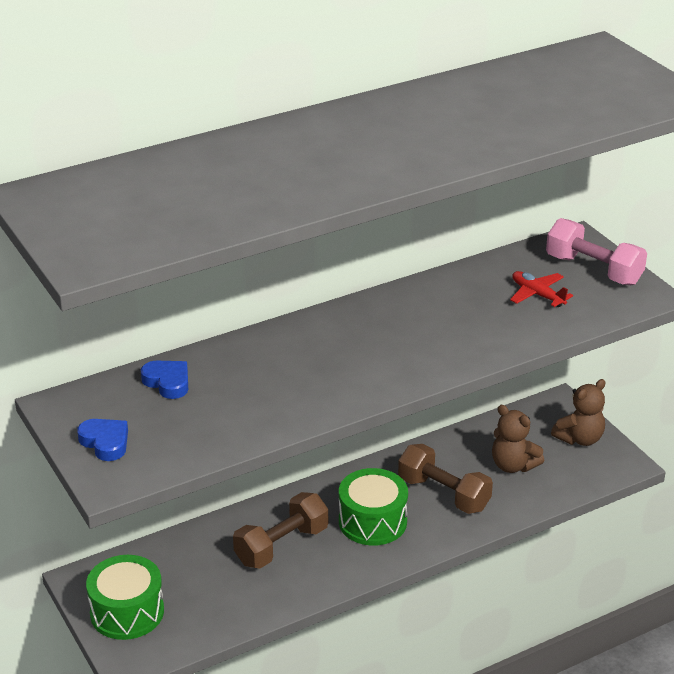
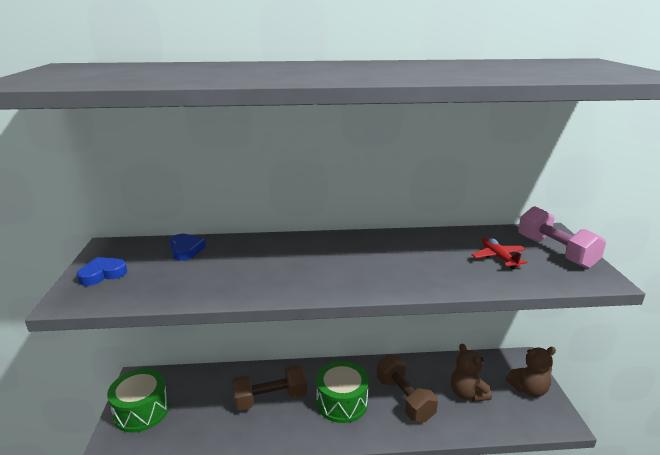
camera: 25 degrees right, 10 degrees down
blue heart [77,419,128,461] -> blue heart turned 105 degrees counterclockwise [77,257,127,286]

